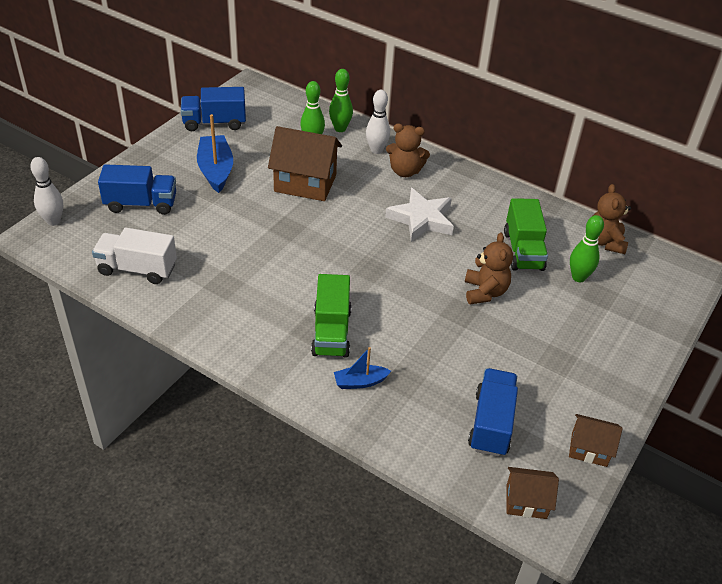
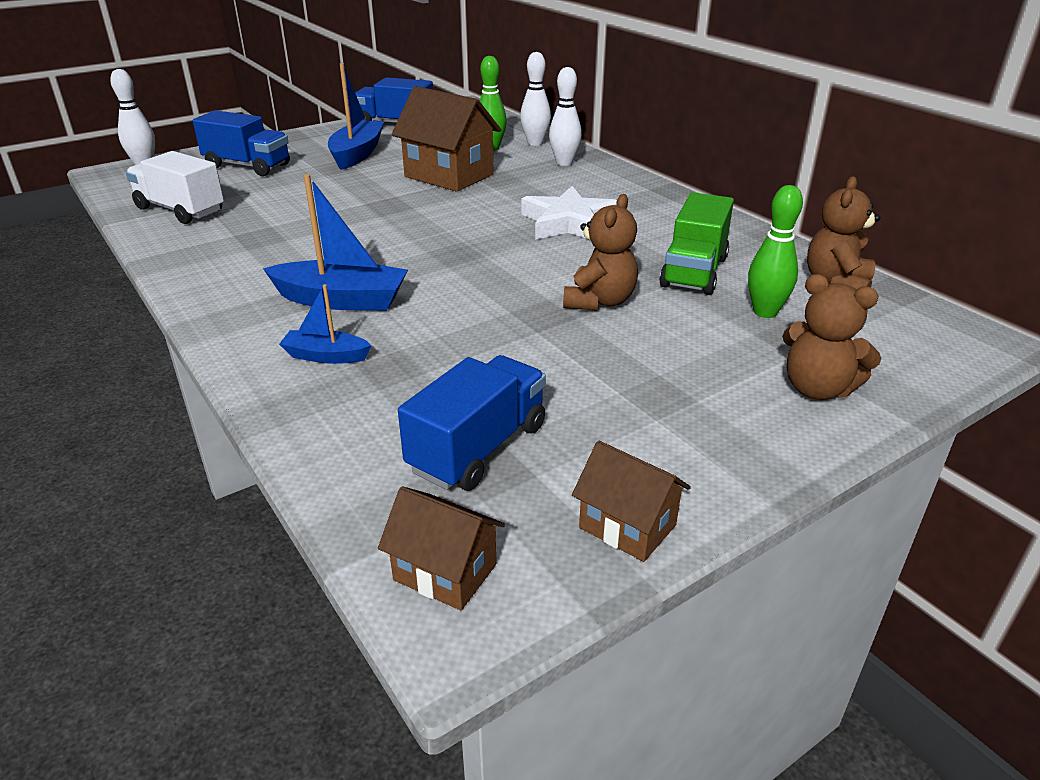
camera: 25 degrees right, 10 degrees down
green truck [311,274,352,358] -> blue boat [263,174,408,311]
green bowling pin [329,69,353,132] -> white bowling pin [520,52,551,146]
brown teddy bear [386,123,430,177] -> brown teddy bear moved to [782,274,882,400]

